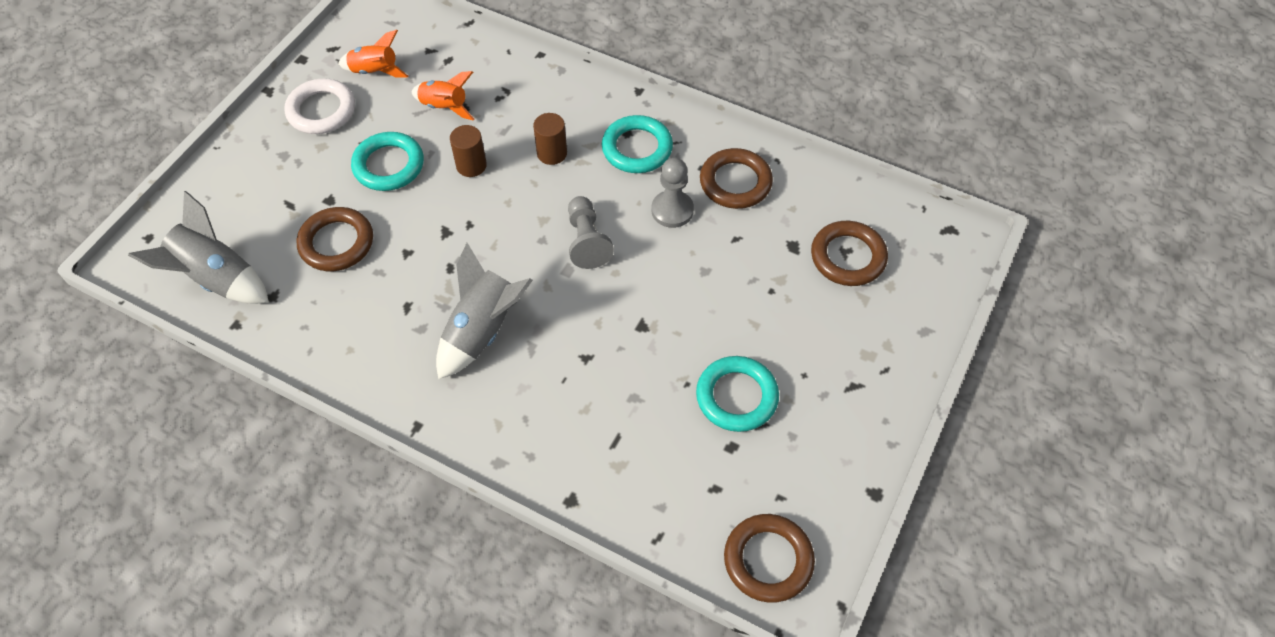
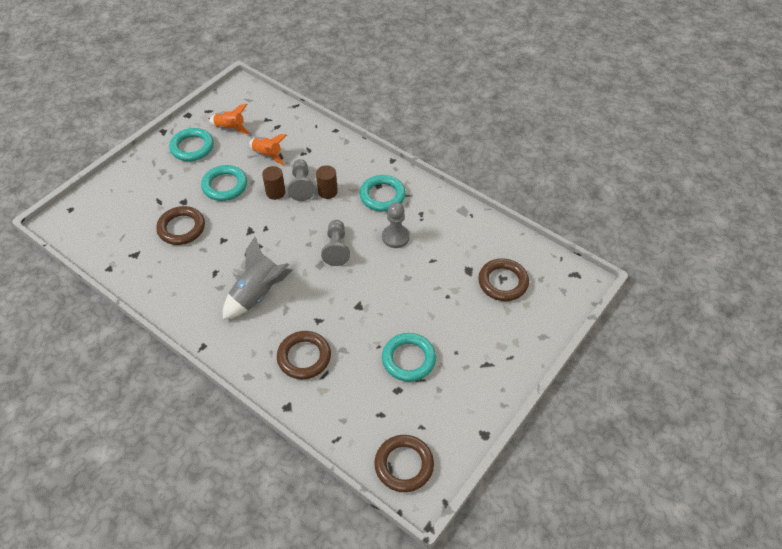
camera: 10 degrees right, 5 degrees down
grey rocket [128,191,269,304] -> none
white ring [285,79,355,134] -> turquoise ring [169,128,214,161]
brown ring [700,148,773,209] -> brown ring moved to [277,331,331,379]
none -> grey pawn [288,159,315,201]

